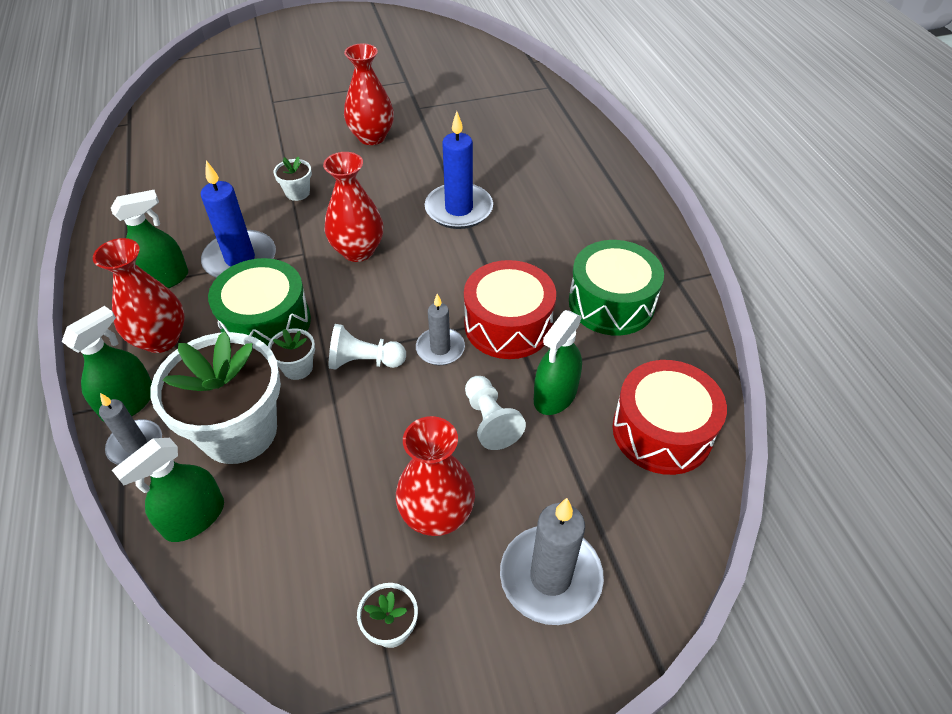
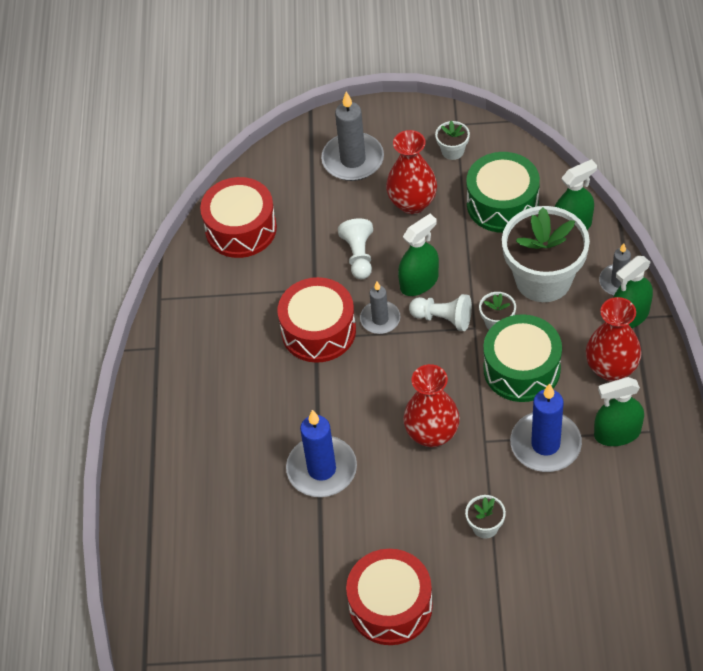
camera: 160 degrees left, 5 degrees up
red vase [344,43,394,145] -> red drum [346,549,433,645]
green spray bottle [534,310,582,415] -> green spray bottle moved to [398,214,439,296]
green drum [569,240,664,336] -> green drum moved to [466,152,540,233]

